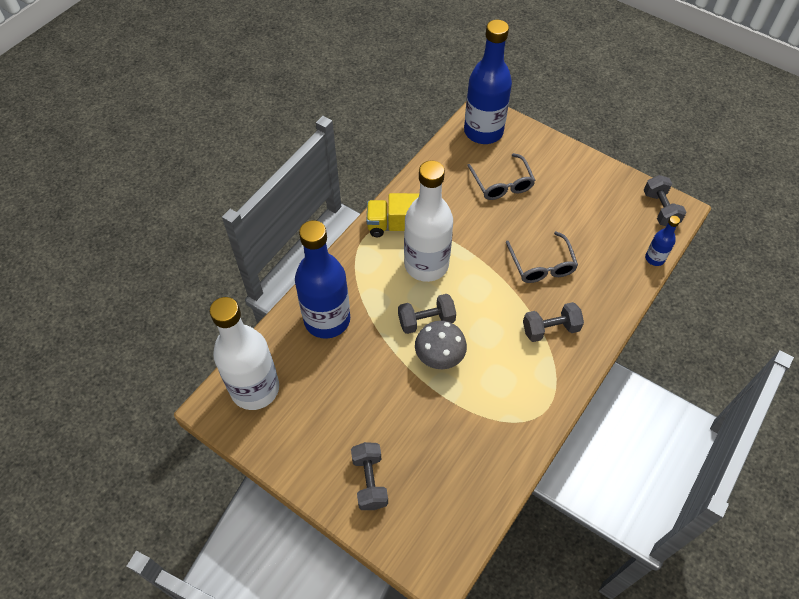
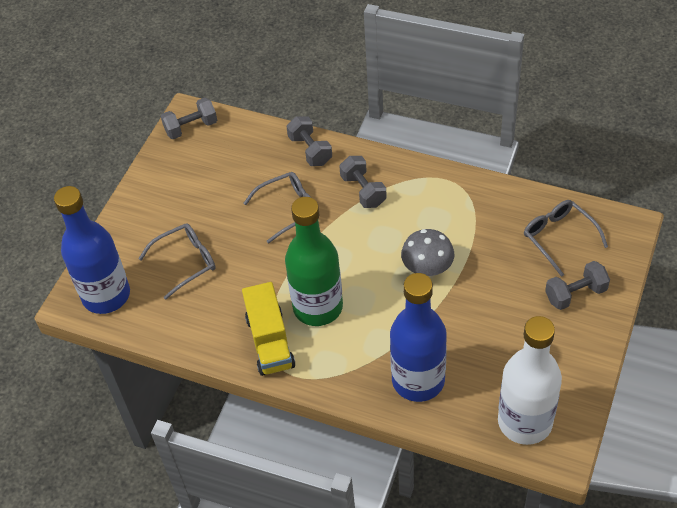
camera: 100 degrees left, 5 degrees down
grey dumbbell [398,294,456,334] -> grey dumbbell moved to [286,116,332,166]
white bottle [404,160,453,282] -> green bottle [285,197,343,326]
blue bottle [645,216,680,266] -> none
none -> grey glasses [524,200,608,277]

